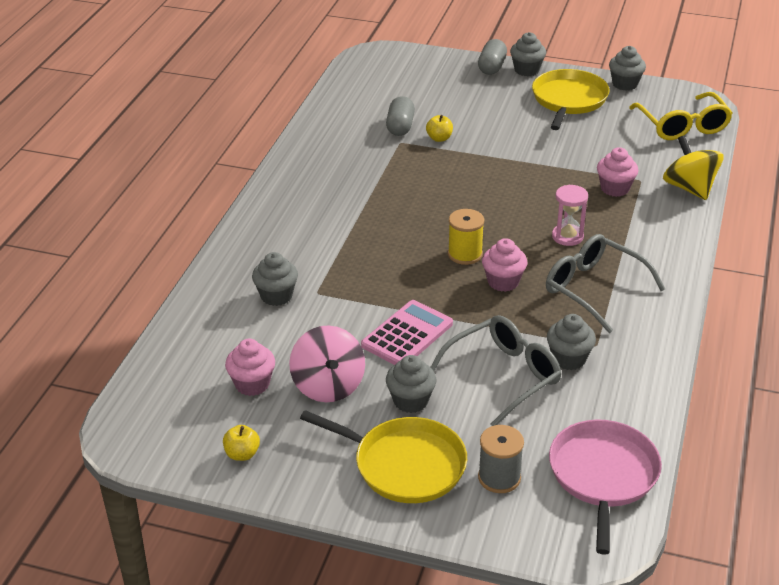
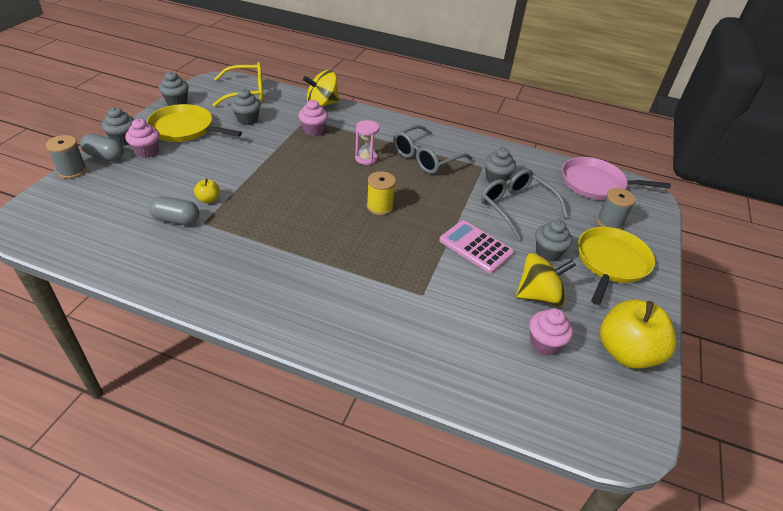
camera: 90 degrees left, 5 degrees up
yellow apple [223,425,260,461] -> yellow apple [600,300,677,369], size x2.30
grey cupcake [252,252,298,306] -> grey cupcake moved to [231,89,261,125]
pink spinning top [289,326,365,402] -> yellow spinning top [516,253,576,306]
pink cupcake [482,238,527,292] -> pink cupcake moved to [125,119,160,158]
none -> grey spool [46,135,87,179]

